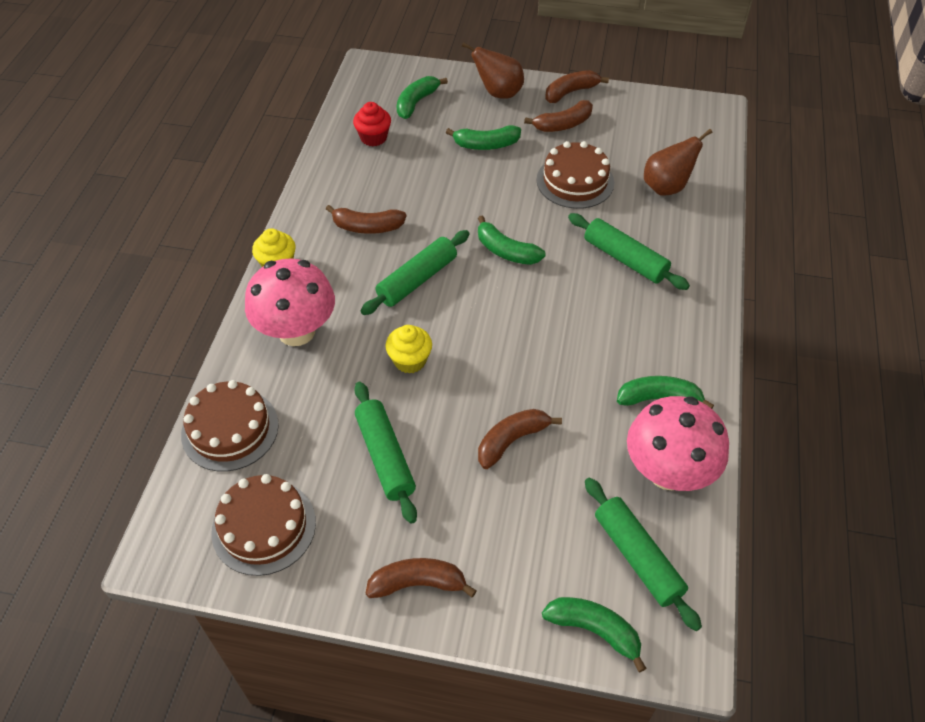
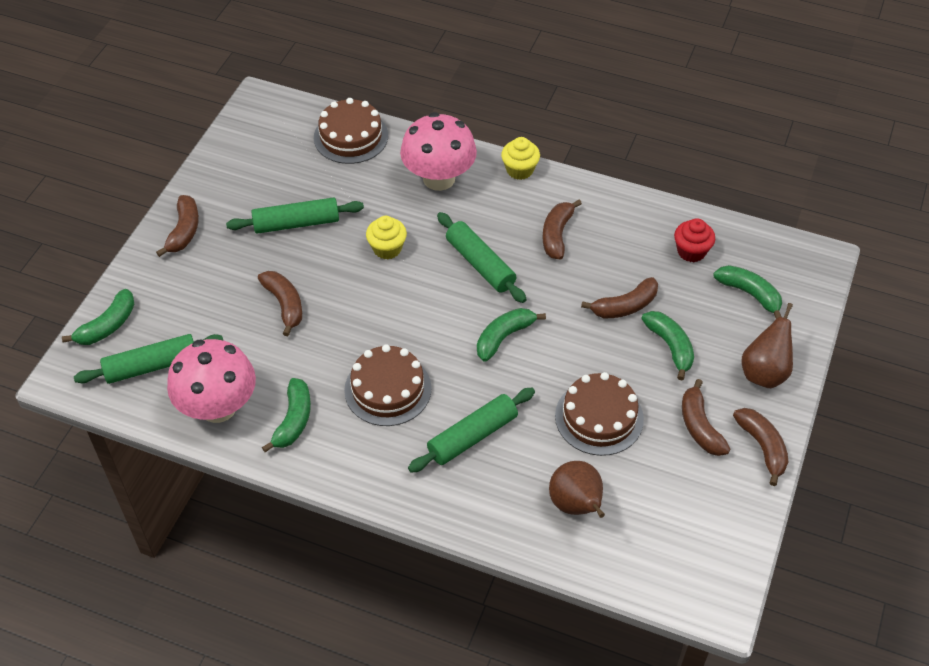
camera: 100 degrees right, 0 degrees up
brown cake [211,474,316,576] -> brown cake moved to [344,344,432,426]
green banana [446,125,521,150] -> green banana turned 150 degrees clockwise [641,311,694,380]
none -> brown banana [581,277,658,318]

